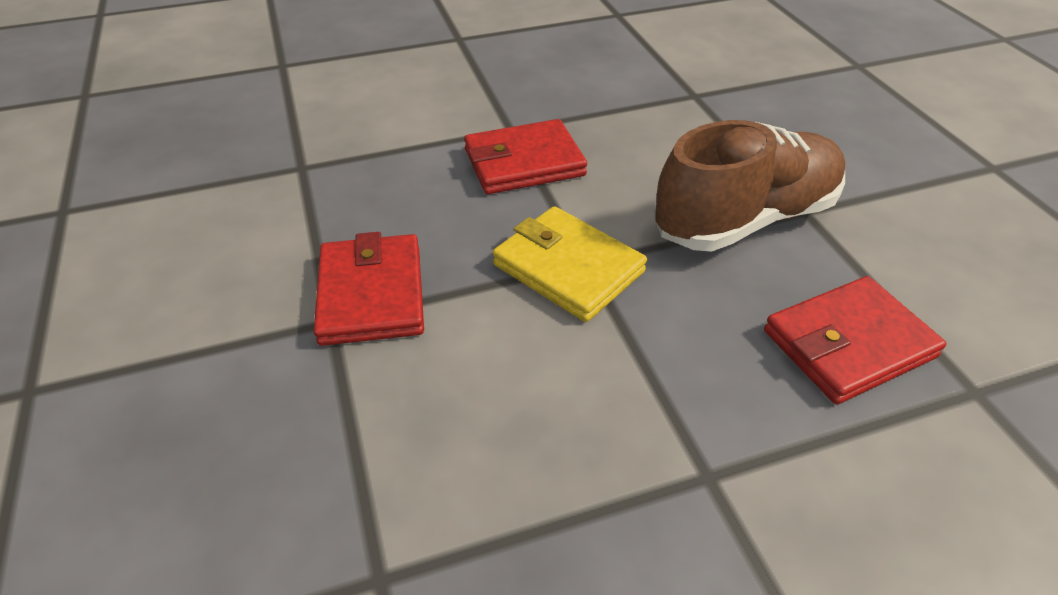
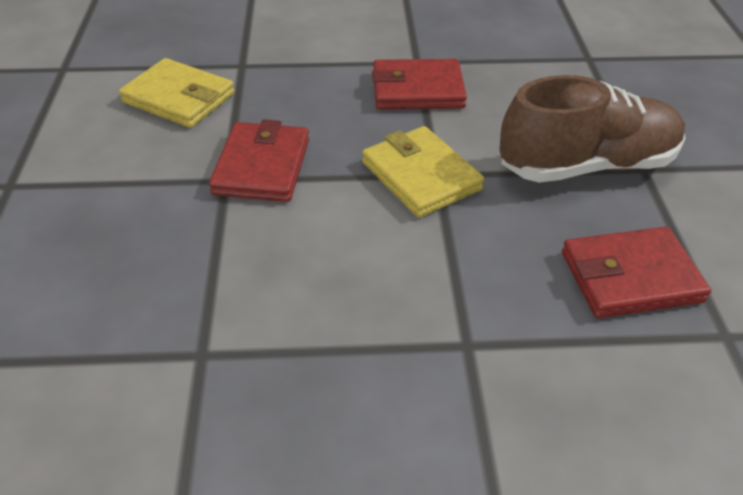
camera: 15 degrees right, 0 degrees up
none -> yellow wallet [119,58,235,128]

